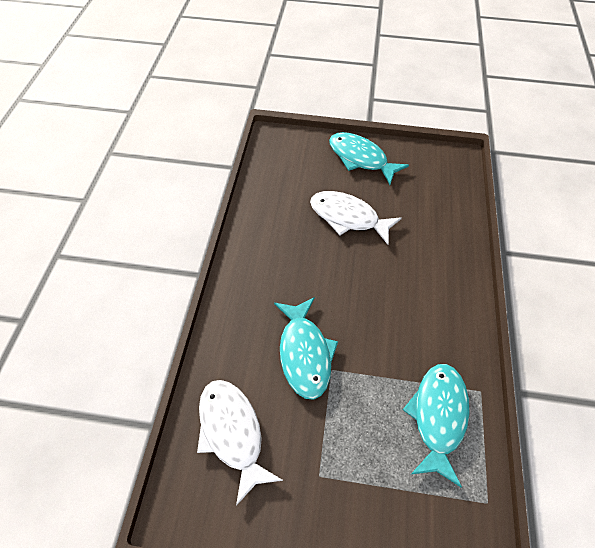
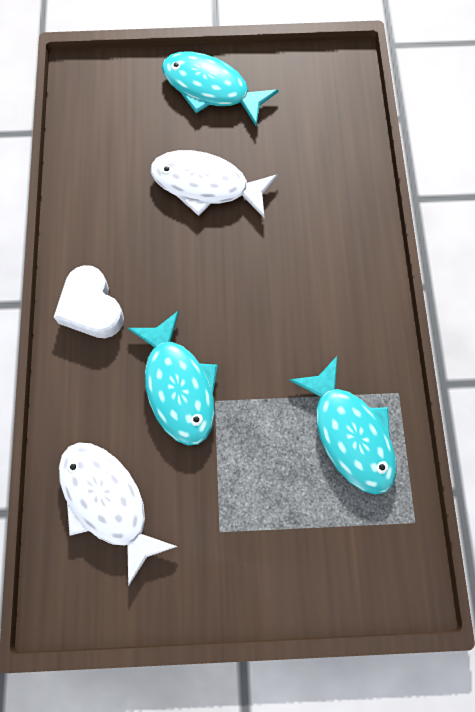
camera: 10 degrees left, 15 degrees up
turquoise fish [403,364,469,487] -> turquoise fish turned 150 degrees clockwise [289,356,397,495]
none -> white heart [54,265,124,338]

